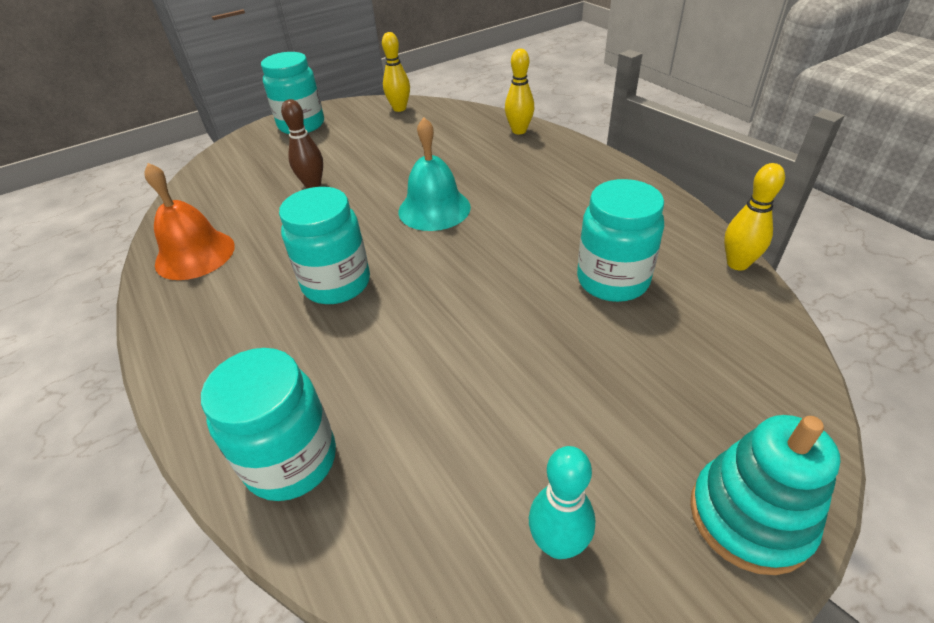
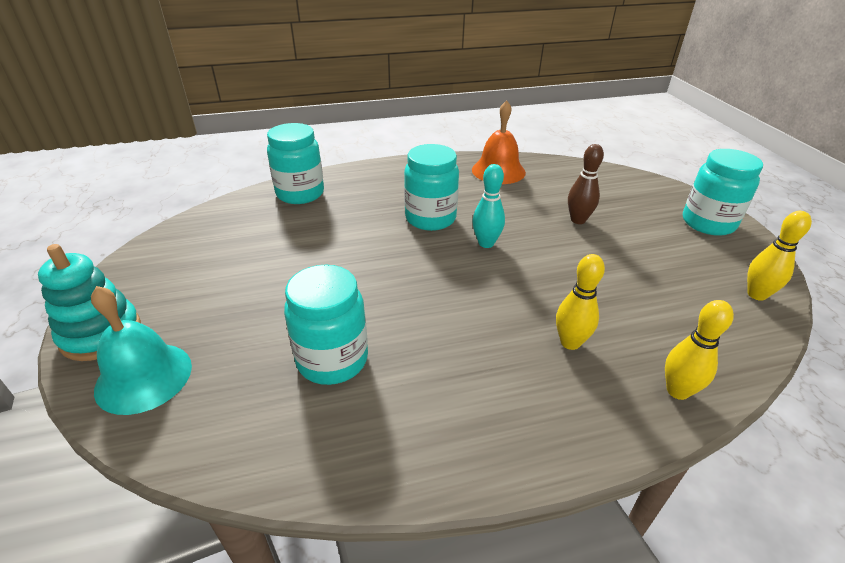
camera: 105 degrees right, 5 degrees down
turquoise bell [398,117,471,231] -> turquoise bell moved to [91,286,192,415]
turquoise bowling pin [529,446,595,559] -> turquoise bowling pin moved to [472,164,505,248]
yellow bowling pin [724,163,785,271] -> yellow bowling pin moved to [556,254,605,350]

